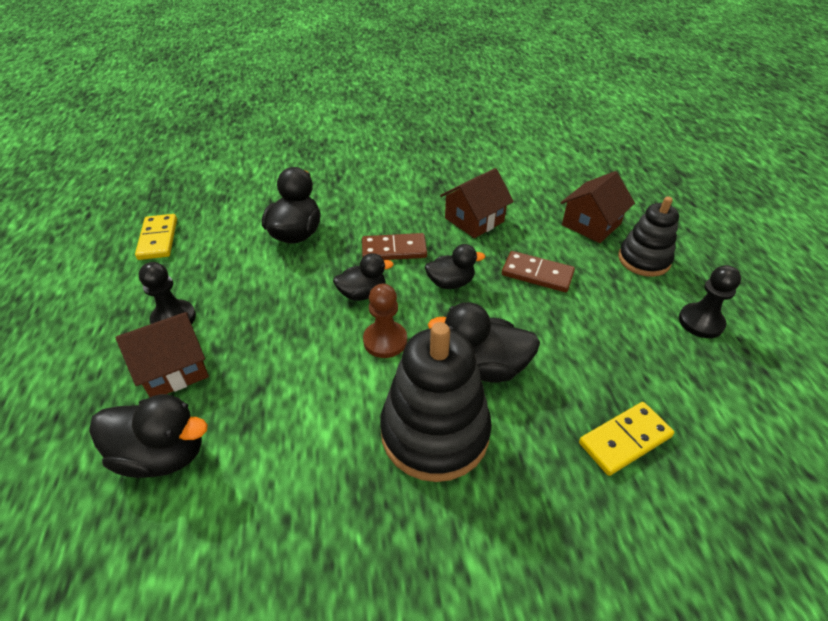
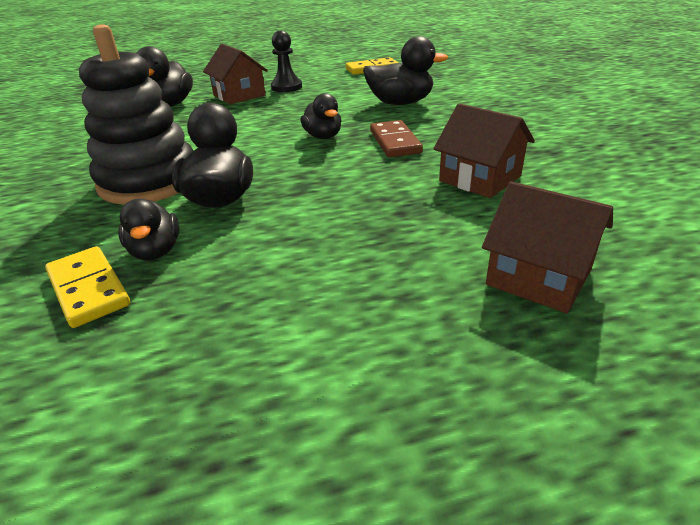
camera: 85 degrees right, 10 degrees down
brown pawn [363,284,407,358] -> none
black duck [425,244,485,289] -> black duck moved to [118,199,180,260]
brown domino [502,251,575,292] -> none
black stacking toy [618,196,679,277] -> none
black pawn [679,265,741,338] -> none

